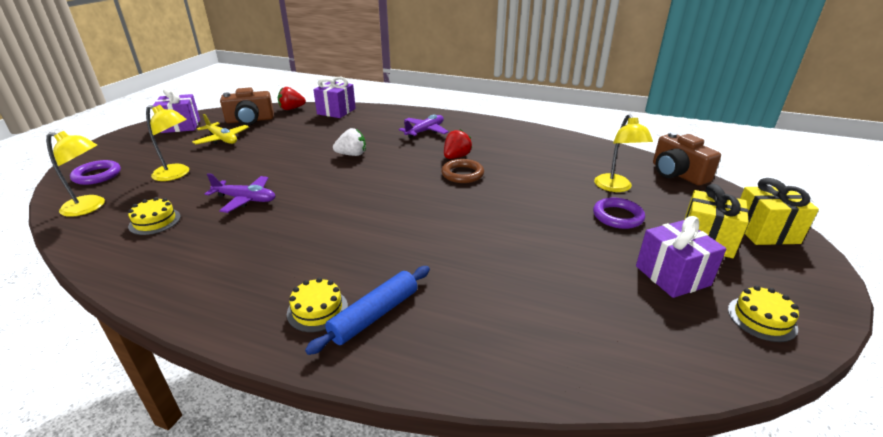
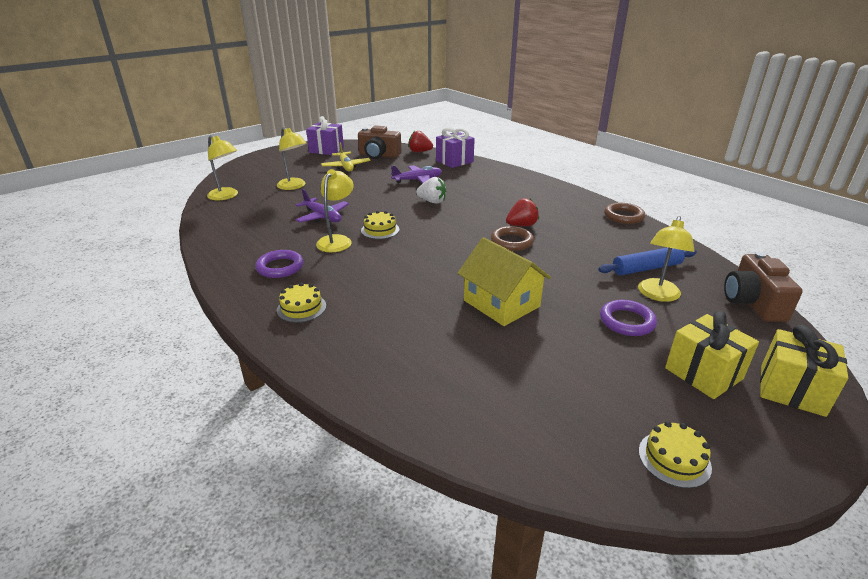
camera: 30 degrees right, 0 degrees up
purple ring [70,160,121,185] -> purple ring moved to [255,250,304,278]
yellow cake [128,197,181,235] -> yellow cake moved to [361,211,399,239]
blue rolling pin [305,266,430,355] -> blue rolling pin moved to [598,247,697,276]
purple plane [399,115,449,138] -> purple plane moved to [391,165,442,184]
purple gift [636,216,726,298] -> none
none -> yellow lamp [316,169,354,252]
none -> yellow house [458,237,551,326]
none -> brown ring [604,203,645,224]

